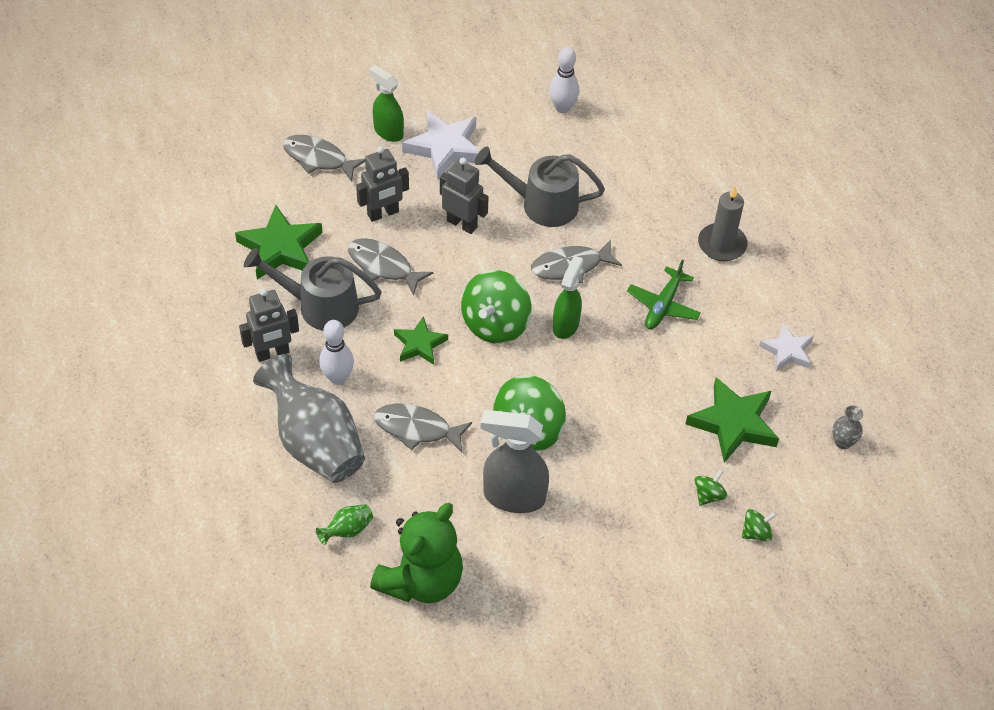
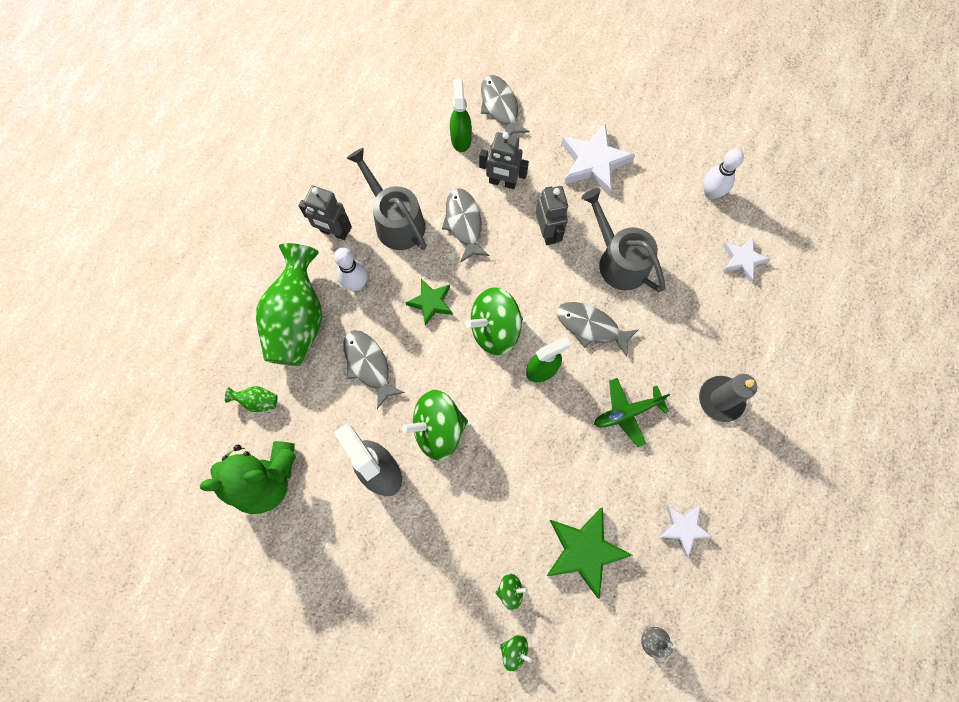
camera: 45 degrees right, 20 degrees up
green star [235,205,323,279] -> none
grey vase [253,354,365,483] -> green vase [256,243,322,366]
green spray bottle [369,65,404,142] -> green spray bottle moved to [450,79,472,152]
none -> white star [723,236,770,282]

